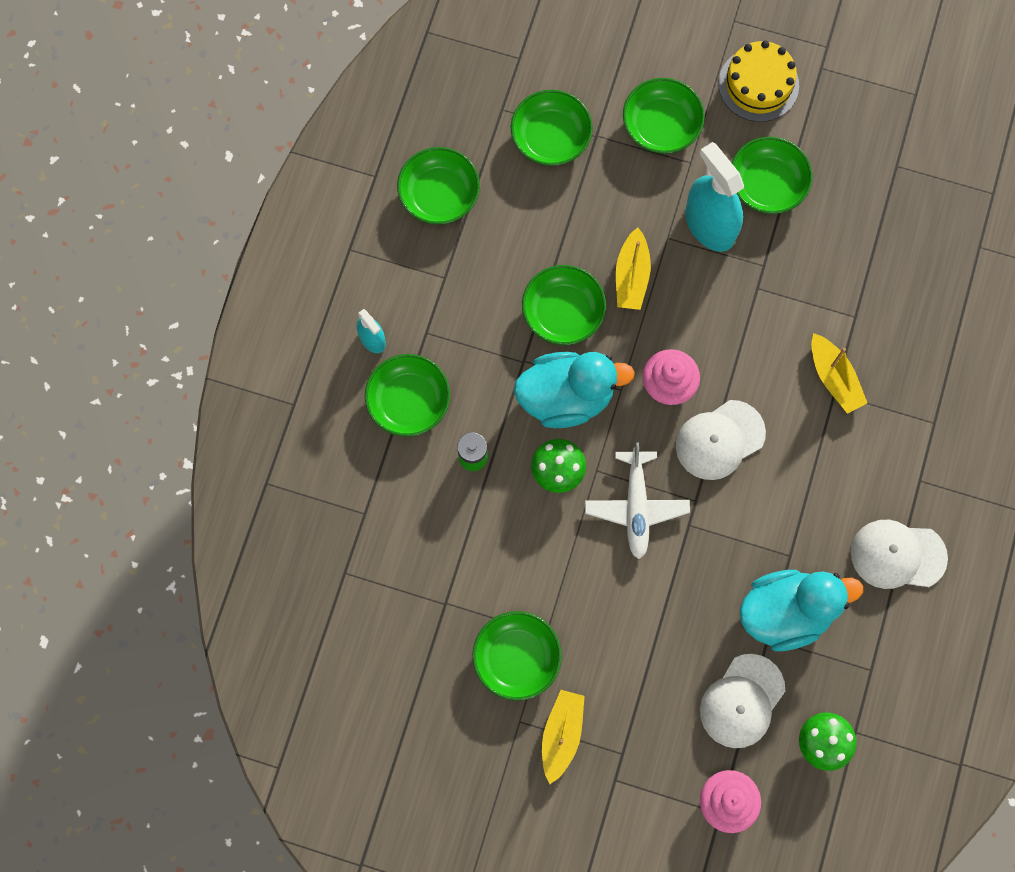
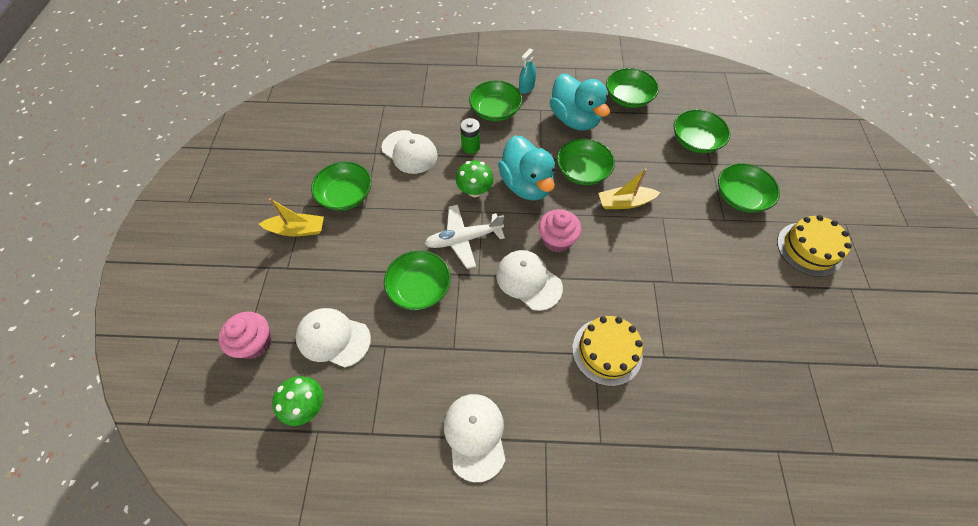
camera: 75 degrees right, 15 degrees down
turquoise spray bottle [685,142,744,252] -> none
green bowl [732,137,812,214] -> green bowl moved to [384,250,451,310]
turquoise duck [740,570,863,651] -> turquoise duck moved to [550,74,610,131]
yellow boat [811,333,867,414] -> yellow cake [572,316,643,386]
none -> white cap [381,130,438,174]

